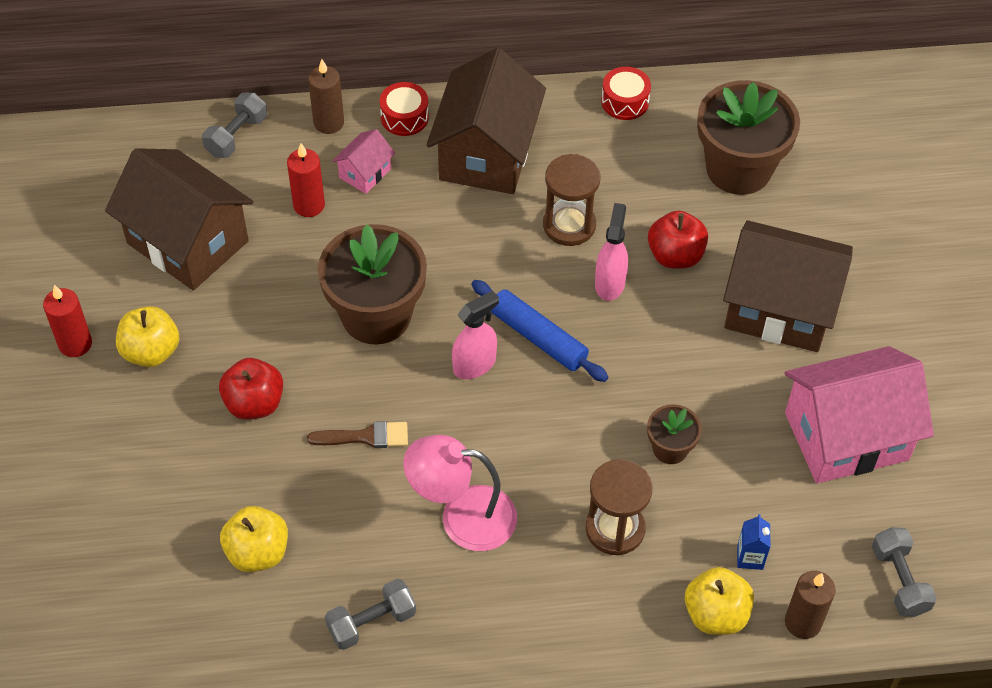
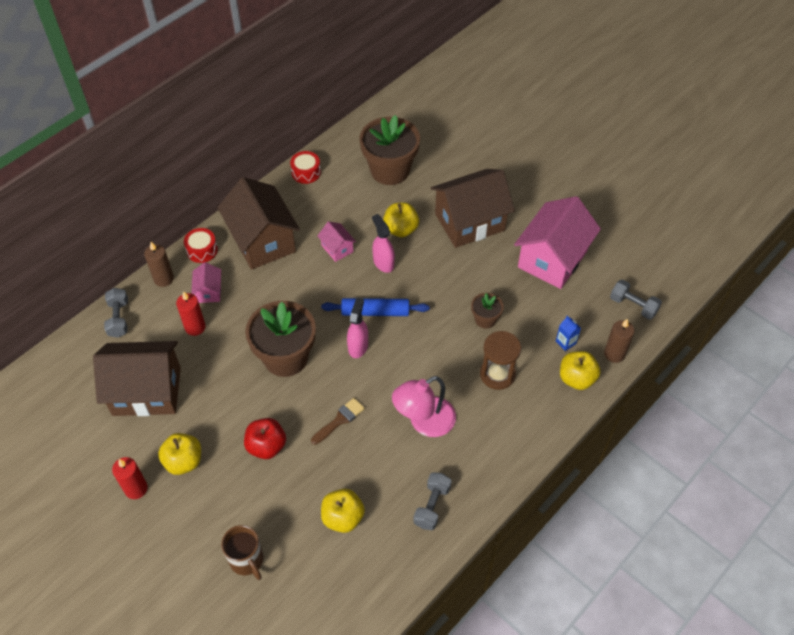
camera: 40 degrees left, 0 degrees up
brown hourglass [543,154,600,246] -> pink house [317,221,356,262]
red apple [648,211,708,269] -> yellow apple [383,202,419,237]
none -> brown mug [221,525,263,580]

